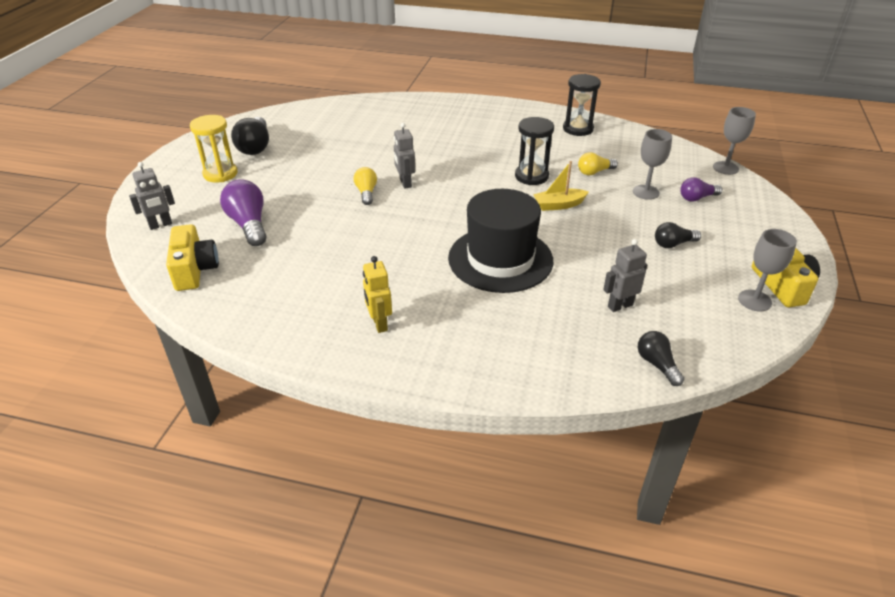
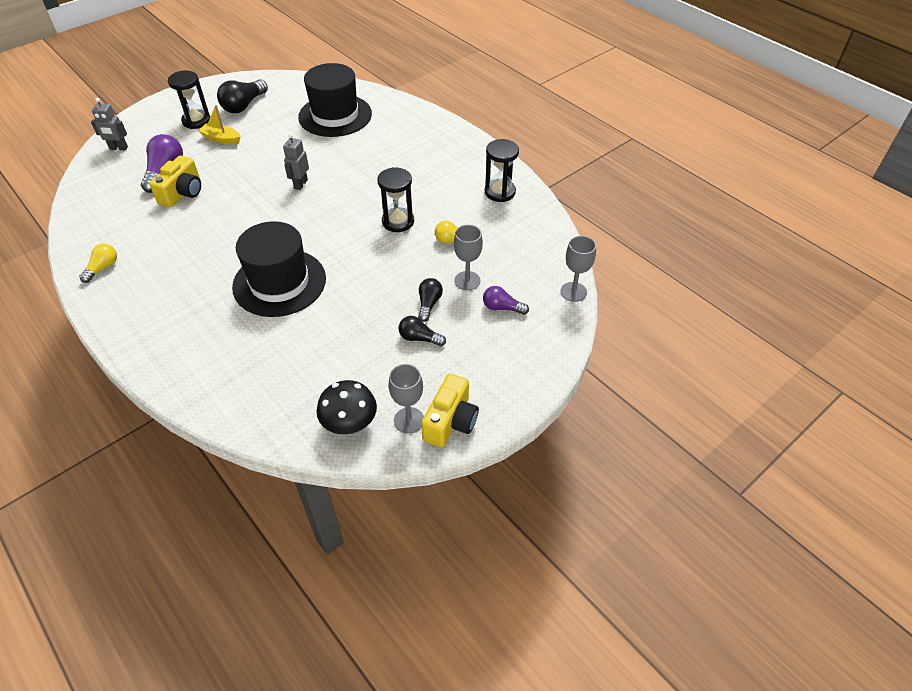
camera: 35 degrees right, 10 degrees up
yellow camera [166,224,219,291] -> yellow camera moved to [149,155,201,207]
yellow hourglass [190,115,238,183] -> black hourglass [168,70,210,129]
yellow light bulb [354,167,377,205] -> yellow light bulb moved to [79,244,117,283]
yellow robot [363,256,392,333] -> none
yellow boat [533,161,589,211] -> yellow boat moved to [198,105,241,144]
grey robot [603,239,647,312] -> none
black light bulb [638,331,684,386] -> black light bulb moved to [418,278,443,322]
none -> black hat [298,63,372,137]
none -> black mushroom [317,380,377,434]

